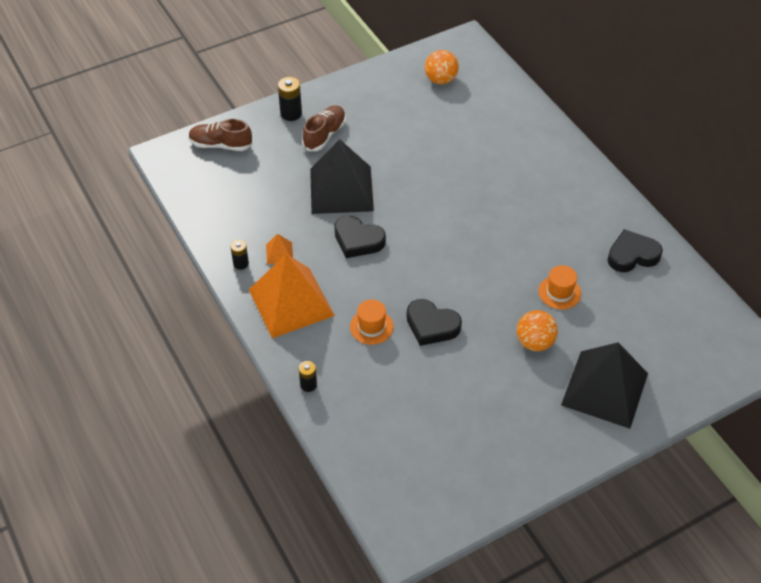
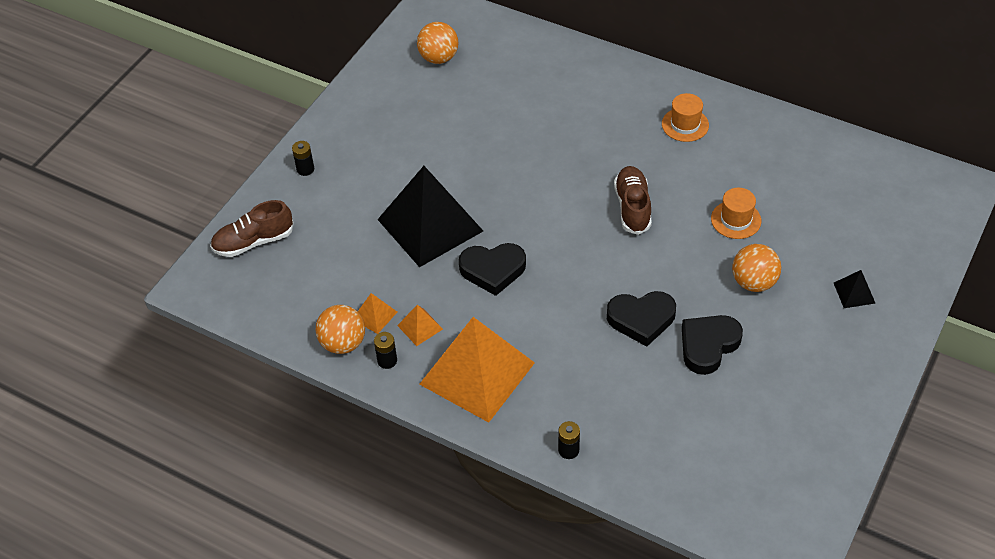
camera: 30 degrees left, 0 degrees up
black battery [278,77,302,121] -> black battery [292,141,314,176], size x0.65
brown shoe [302,105,346,151] -> brown shoe moved to [614,166,652,235]
orange hat [350,299,394,345] -> orange hat moved to [662,93,709,142]
black pyramid [561,342,648,429] -> black pyramid [834,270,875,308], size x0.41
black heart [607,229,663,272] -> black heart moved to [682,315,743,375]
none -> orange ball [315,305,365,354]
none -> orange pyramid [358,293,397,334]

